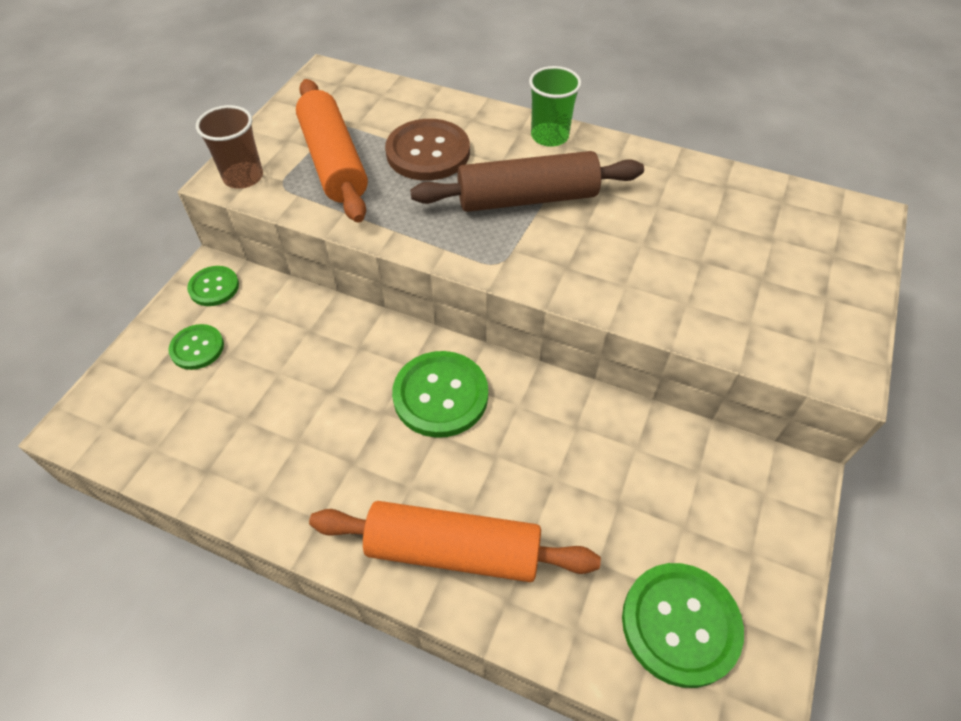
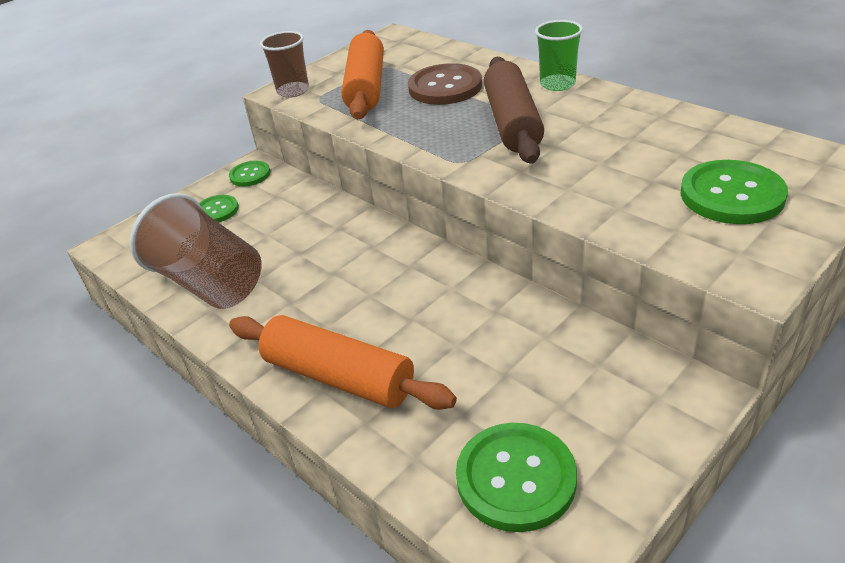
camera: 25 degrees right, 15 degrees down
green button [392,351,488,438] -> green button moved to [681,160,788,224]
brown rolling pin [410,151,644,212] -> brown rolling pin turned 75 degrees clockwise [484,57,544,164]
none -> brown cup [130,193,262,309]

